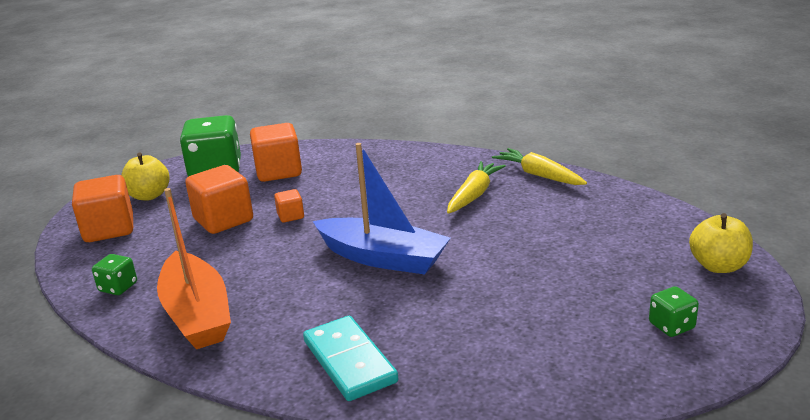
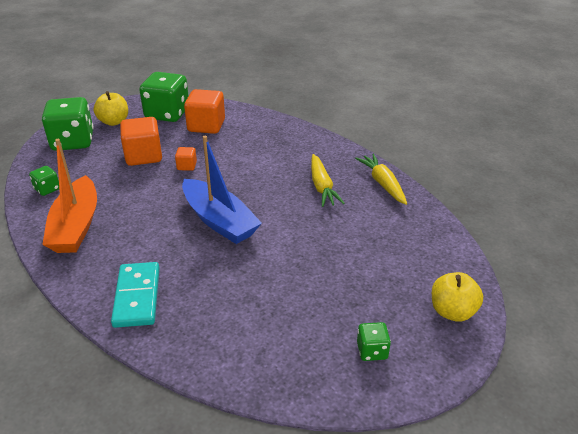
camera: 20 degrees right, 10 degrees up
orange cube [72,175,133,242] -> green dice [42,97,94,151]
yellow carrot [447,161,506,214] -> yellow carrot turned 120 degrees clockwise [311,154,345,207]

